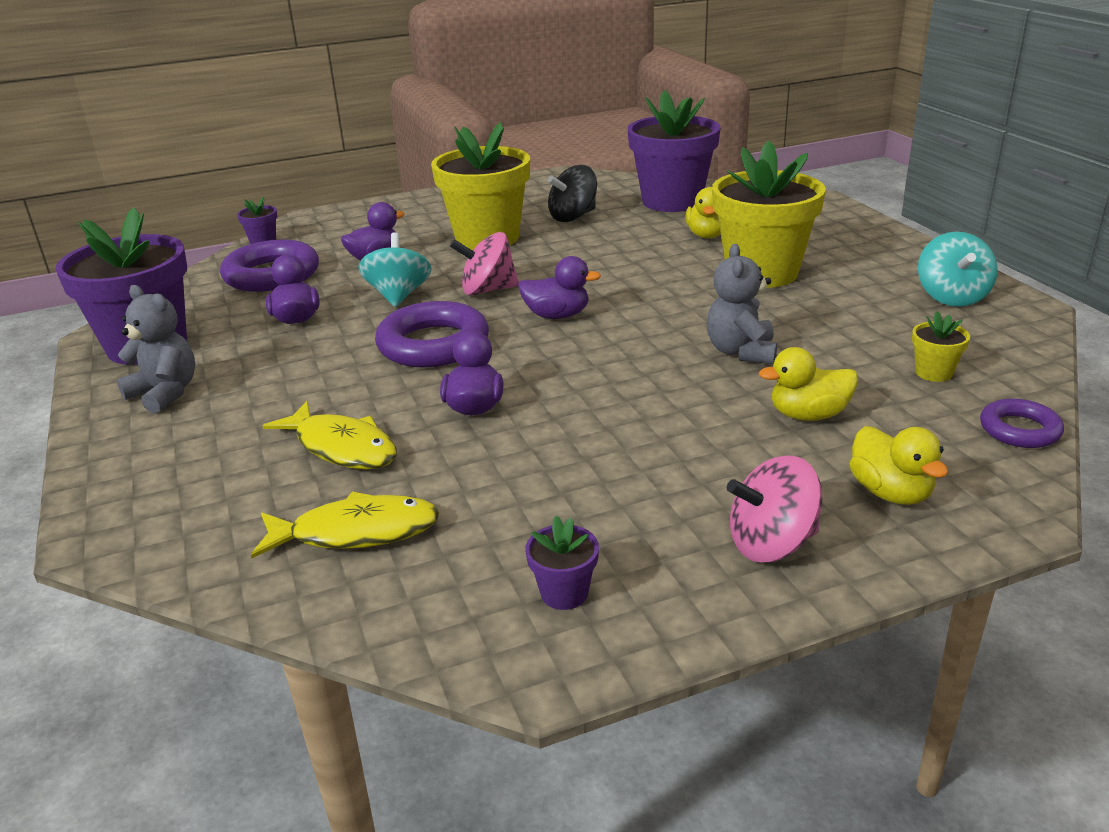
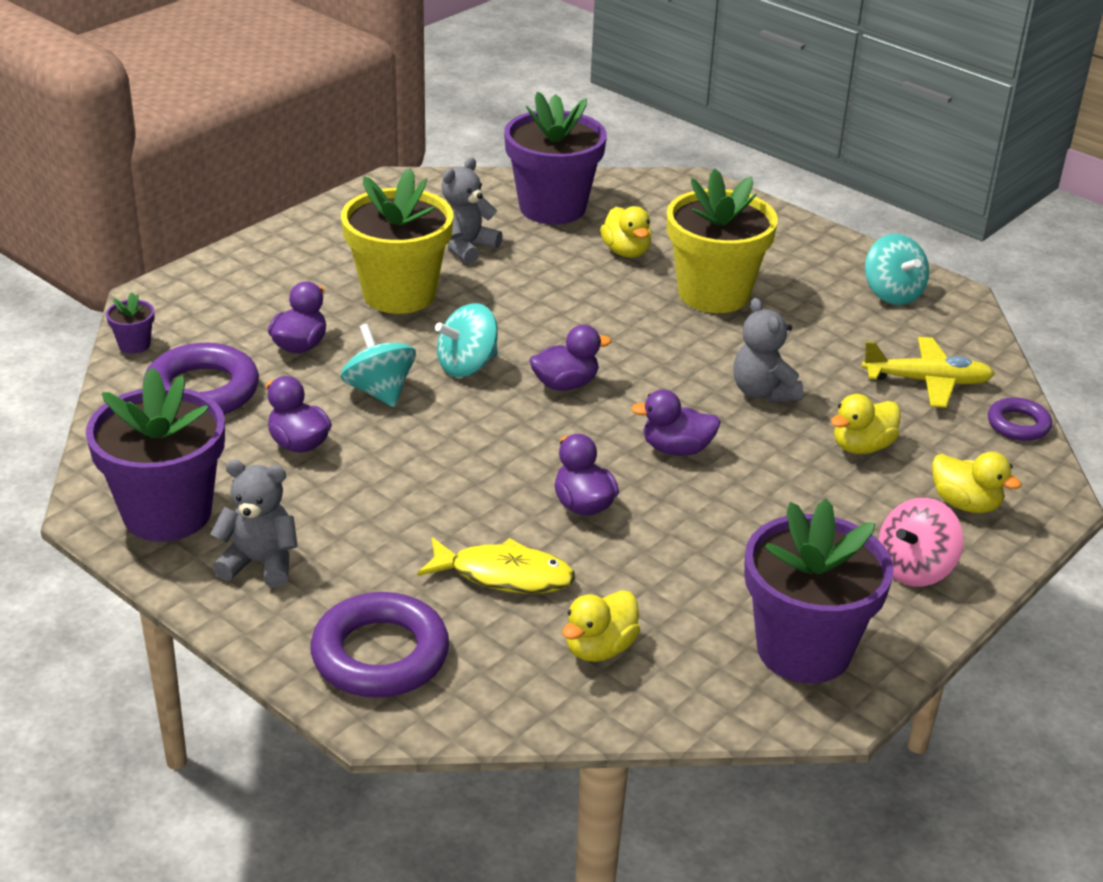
camera: 30 degrees left, 5 degrees up
yellow fish [251,491,440,558] -> yellow duck [562,590,640,662]
purple ring [375,301,489,368] -> purple ring moved to [310,592,449,698]
pink spinning top [450,232,519,296] -> turquoise spinning top [435,303,498,377]
purple flower pot [525,516,599,610] -> purple flower pot [744,499,894,683], size x2.46
black spinning top [547,165,597,222] -> grey teddy bear [441,157,503,264]
yellow flower pot [912,311,970,382] -> yellow plane [861,337,995,408]
none -> purple duck [631,389,721,456]

